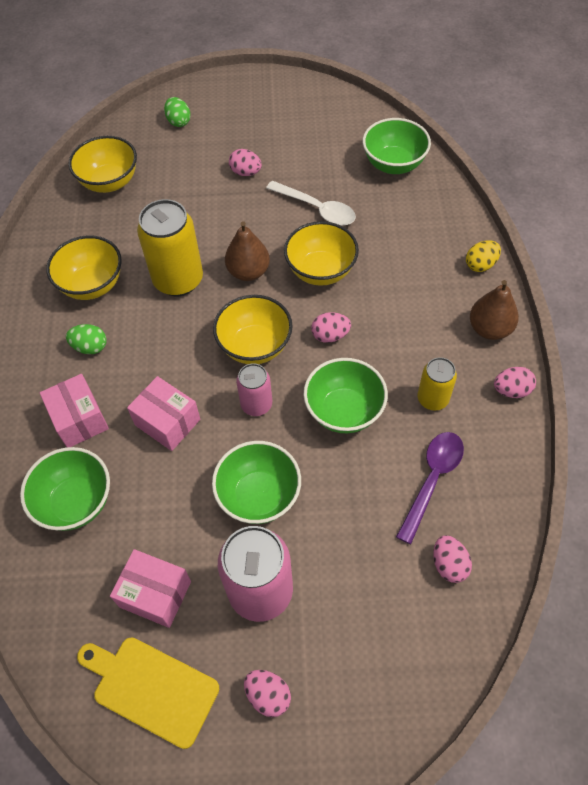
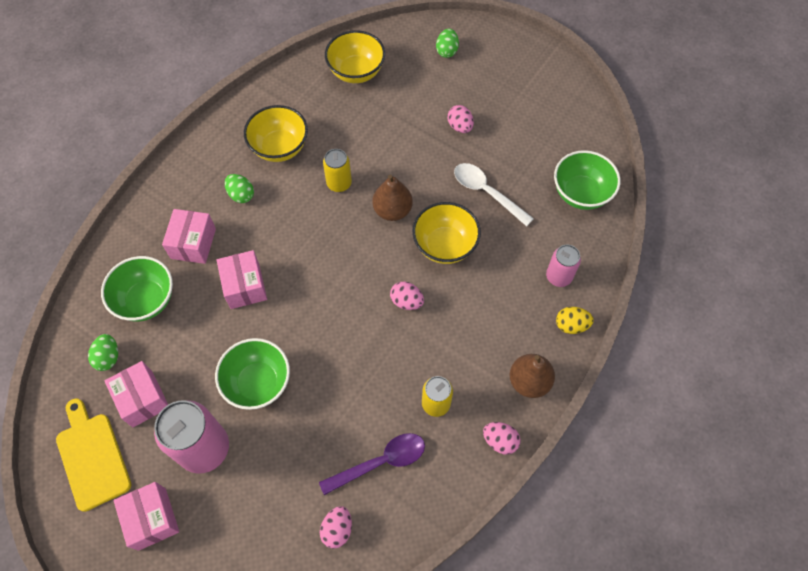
camera: 35 degrees right, 5 degrees up
yellow can [137,199,203,296] -> yellow can [323,149,352,192], size x0.56
yellow bowl [213,295,293,364] -> none
pink can [236,363,272,416] -> pink can moved to [546,245,581,287]
pink egg [244,670,291,717] -> pink box [114,482,179,551]
white spoon [266,181,356,225] -> white spoon turned 150 degrees clockwise [454,163,534,226]
green bowl [304,358,388,433] -> none
none -> green egg [88,334,118,371]

